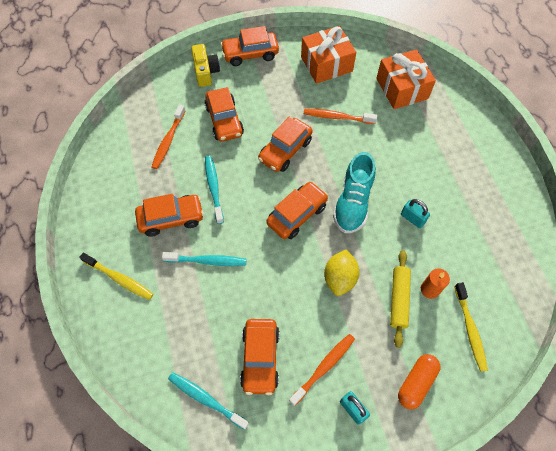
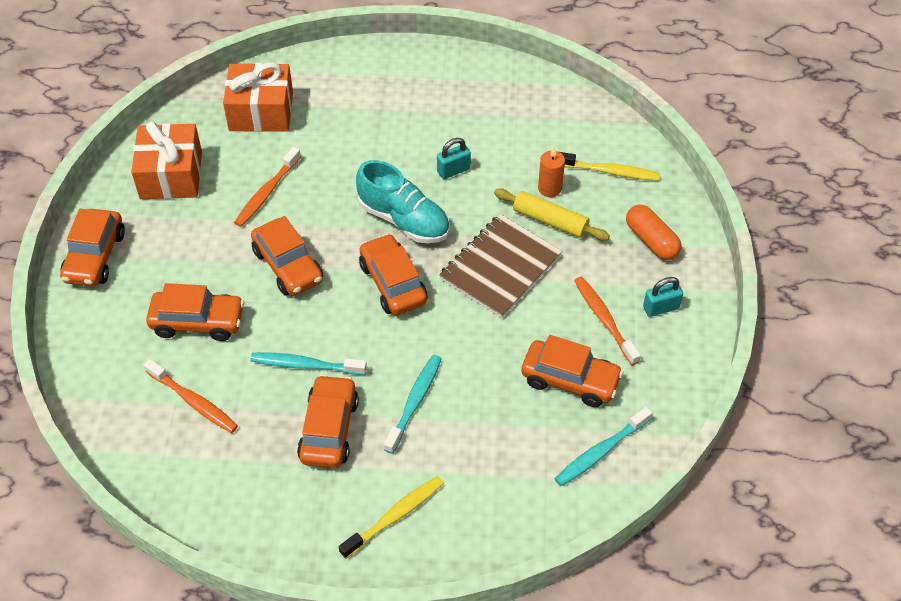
camera: 70 degrees left, 10 degrees down
yellow camera [191,44,220,87] -> none
yellow lemon [324,249,360,296] -> brown notebook [439,214,562,318]

